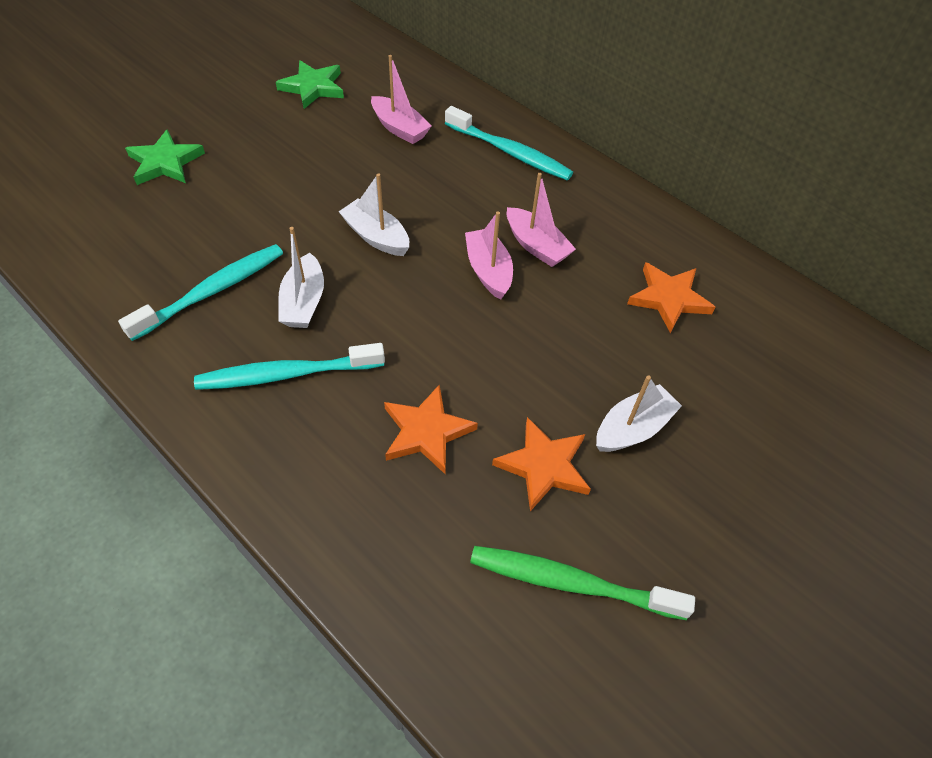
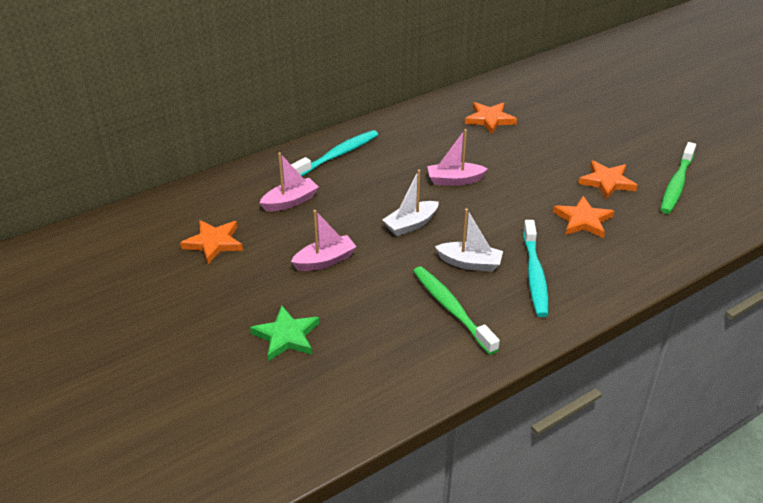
camera: 75 degrees left, 15 degrees down
turquoise toothbrush [118,244,283,341] -> green toothbrush [413,266,500,355]
green star [276,60,344,109] -> orange star [180,220,243,264]
pink boat [507,173,576,267] -> pink boat moved to [291,210,357,271]
white boat [596,375,682,452] -> none

